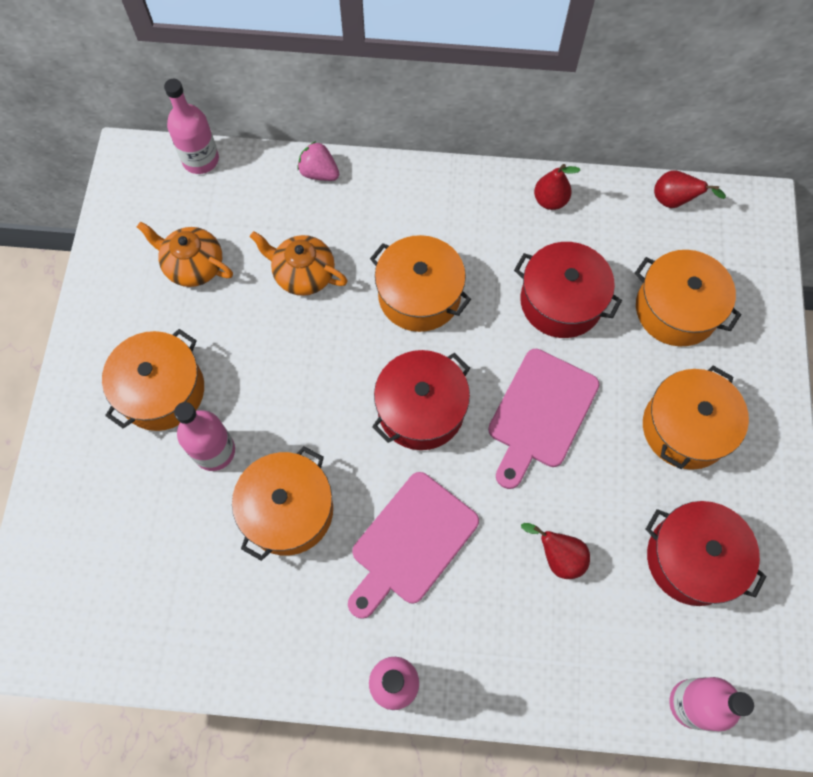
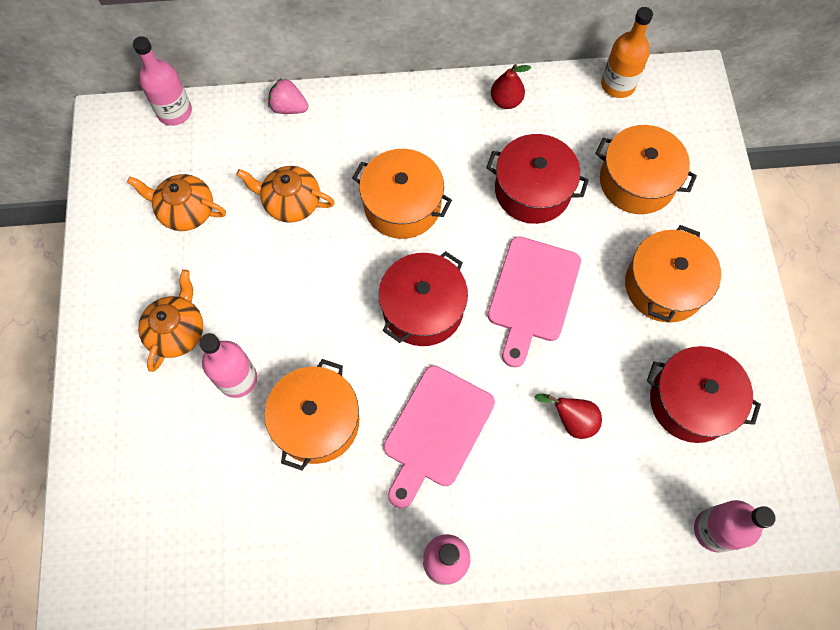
camera: 10 degrees left, 0 degrees up
orange pot [102,329,204,431] -> orange teapot [138,270,203,372]
red pear [654,170,726,208] -> orange bottle [601,7,653,98]

